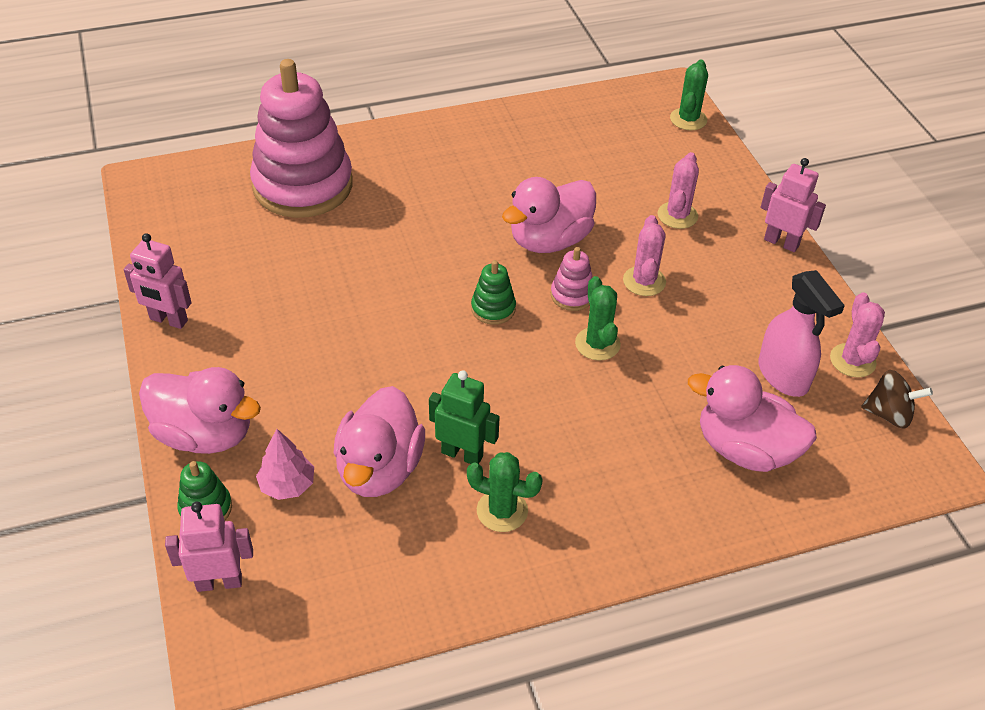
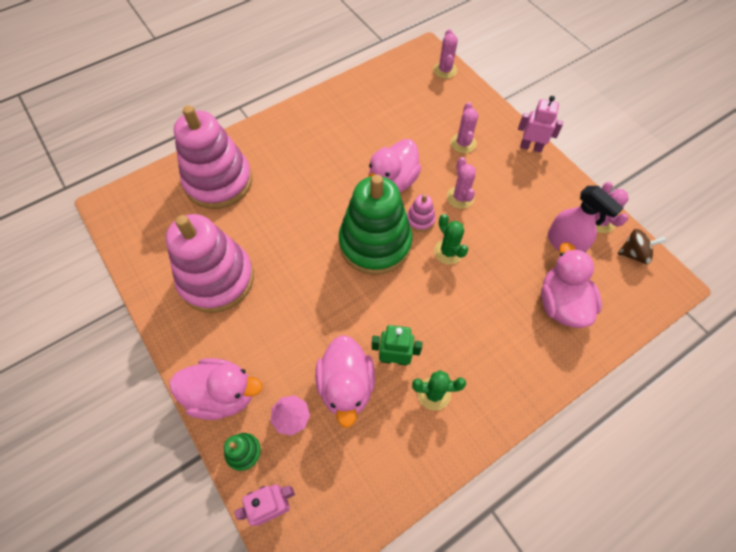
camera: 15 degrees left, 15 degrees up
pink robot [123,233,192,329] -> none
green stacking toy [471,260,516,325] -> green stacking toy [339,175,413,275], size x2.46
green cactus [670,60,708,130] -> pink cactus [433,29,458,79]
pink duck [688,365,817,472] -> pink duck turned 75 degrees clockwise [541,242,602,328]
none -> pink stacking toy [166,214,254,313]

